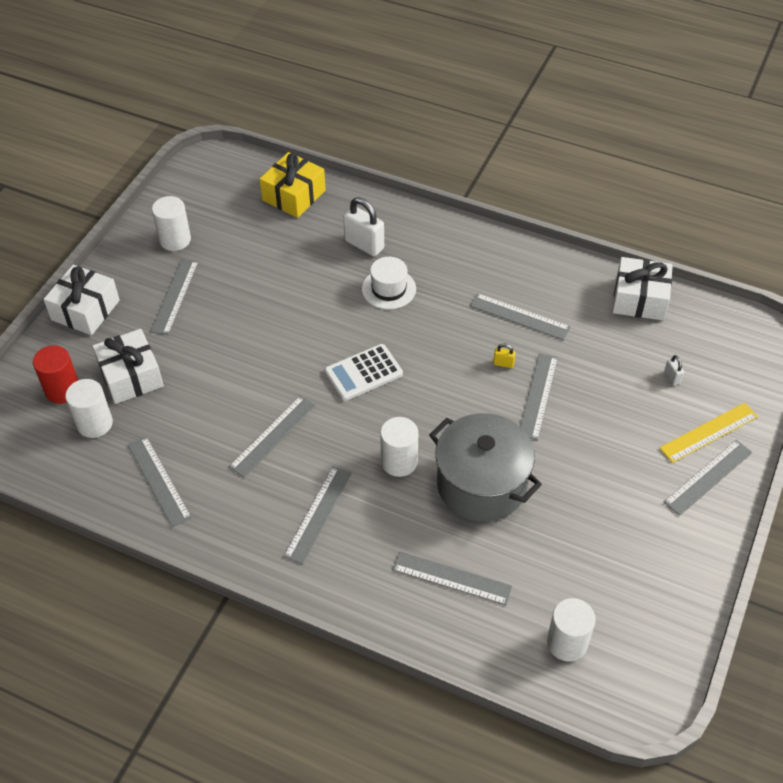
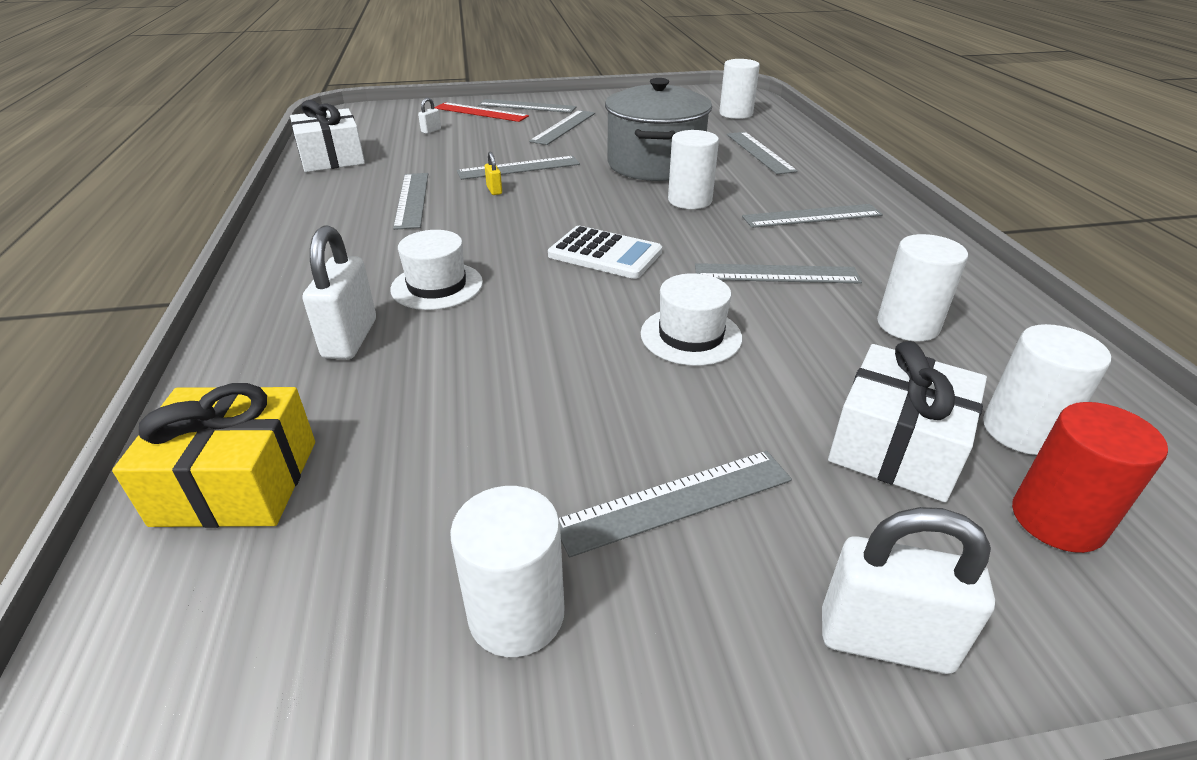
camera: 125 degrees left, 15 degrees down
white gift [43,265,120,335] -> white padlock [822,507,995,674]
grey ruler [128,436,192,527] -> grey ruler moved to [529,110,595,145]
yellow ruler [660,403,758,463] -> red ruler [434,102,529,122]
none -> white hat [641,273,742,366]
none -> white cylinder [877,234,968,341]

